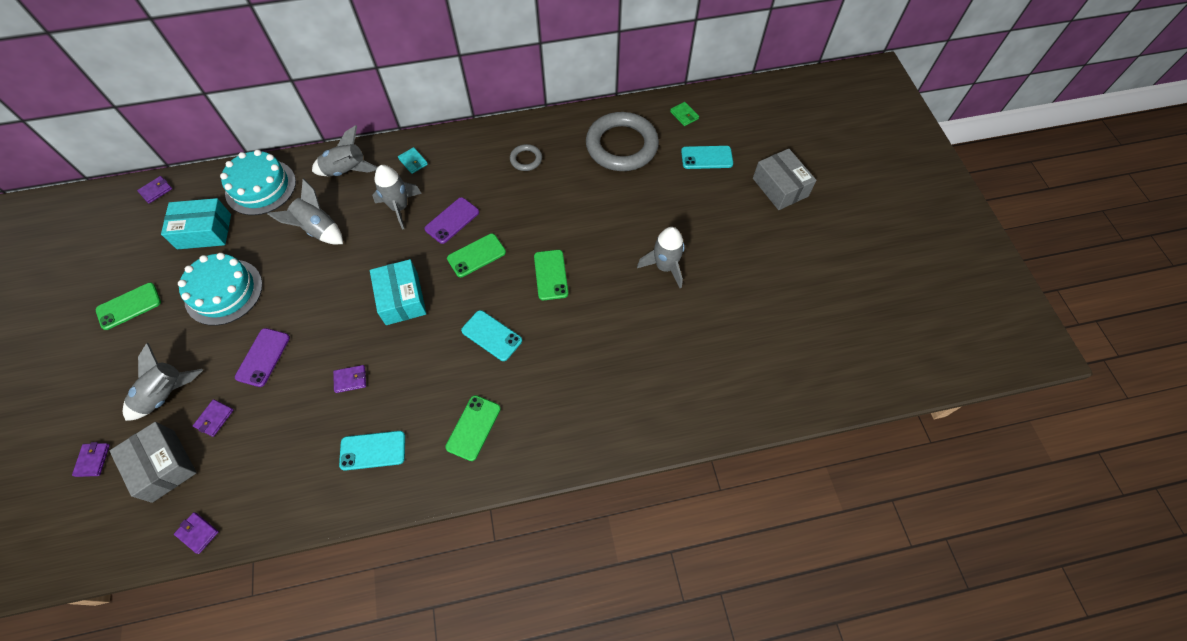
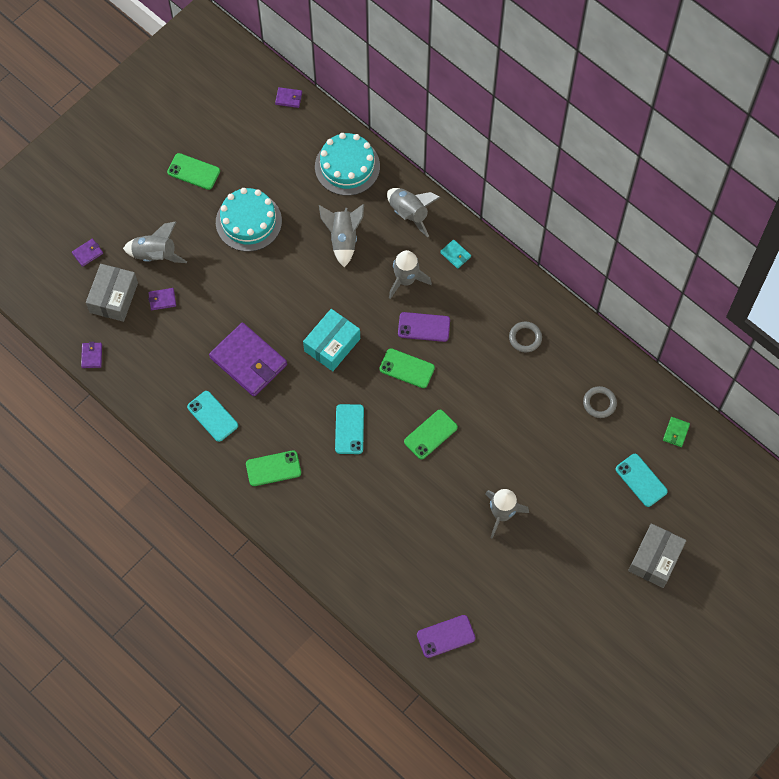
camera: 55 degrees right, 5 degrees up
turquoise box [161,198,231,249] -> none
purple phone [235,328,290,387] -> purple phone moved to [417,615,475,658]
purple wallet [333,365,366,393] -> purple wallet [209,323,287,397], size x2.45
turquoise wallet [398,147,428,174] -> turquoise wallet turned 60 degrees counterclockwise [440,240,471,269]
grey ring [586,112,659,171] -> grey ring [583,386,617,418], size x0.44

